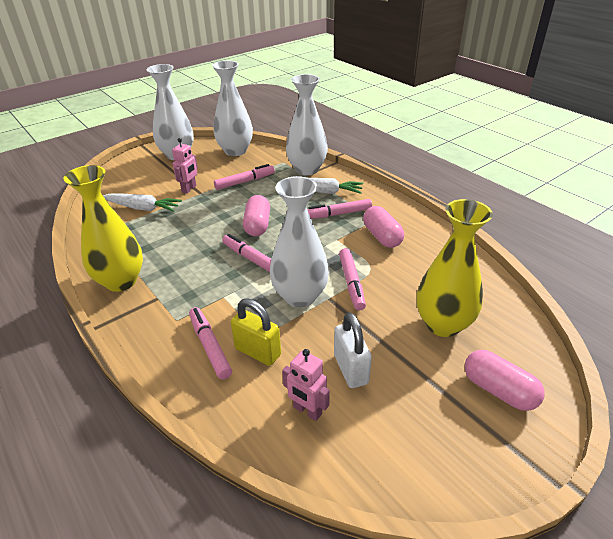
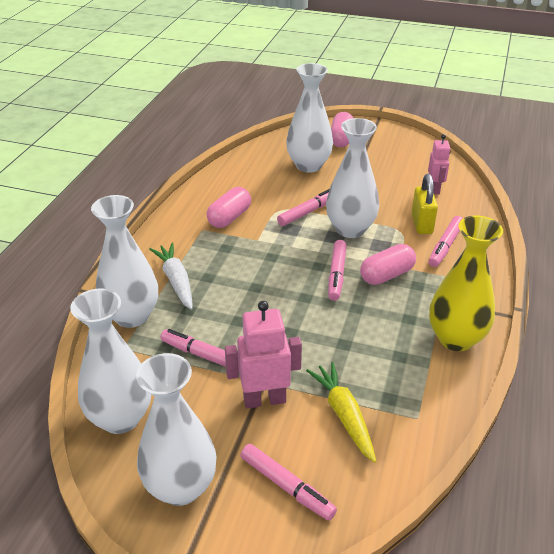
camera: 125 degrees left, 0 degrees up
white carrot [103,194,182,212] -> yellow carrot [306,362,376,463]
pink robot [172,138,198,194] -> pink robot [225,301,302,409], size x1.53
pink capsule [243,195,270,236] -> pink capsule moved to [360,244,416,285]
pink marker [307,199,372,219] -> pink marker moved to [240,444,337,521]
white padlock [334,312,372,388] -> none
yellow vase [417,199,493,337] -> white vase [286,63,333,173]

